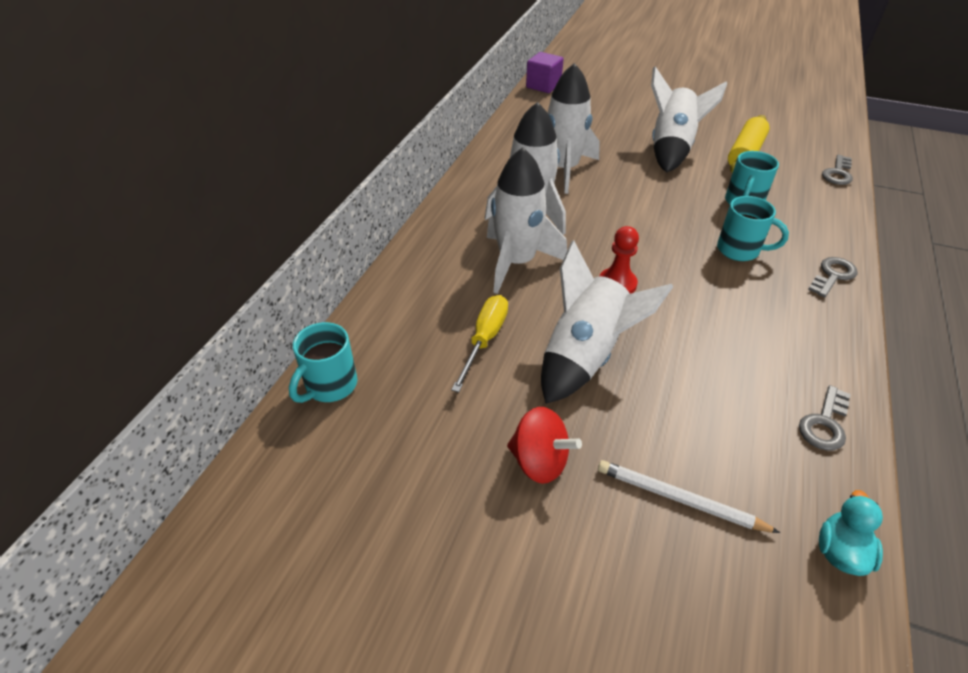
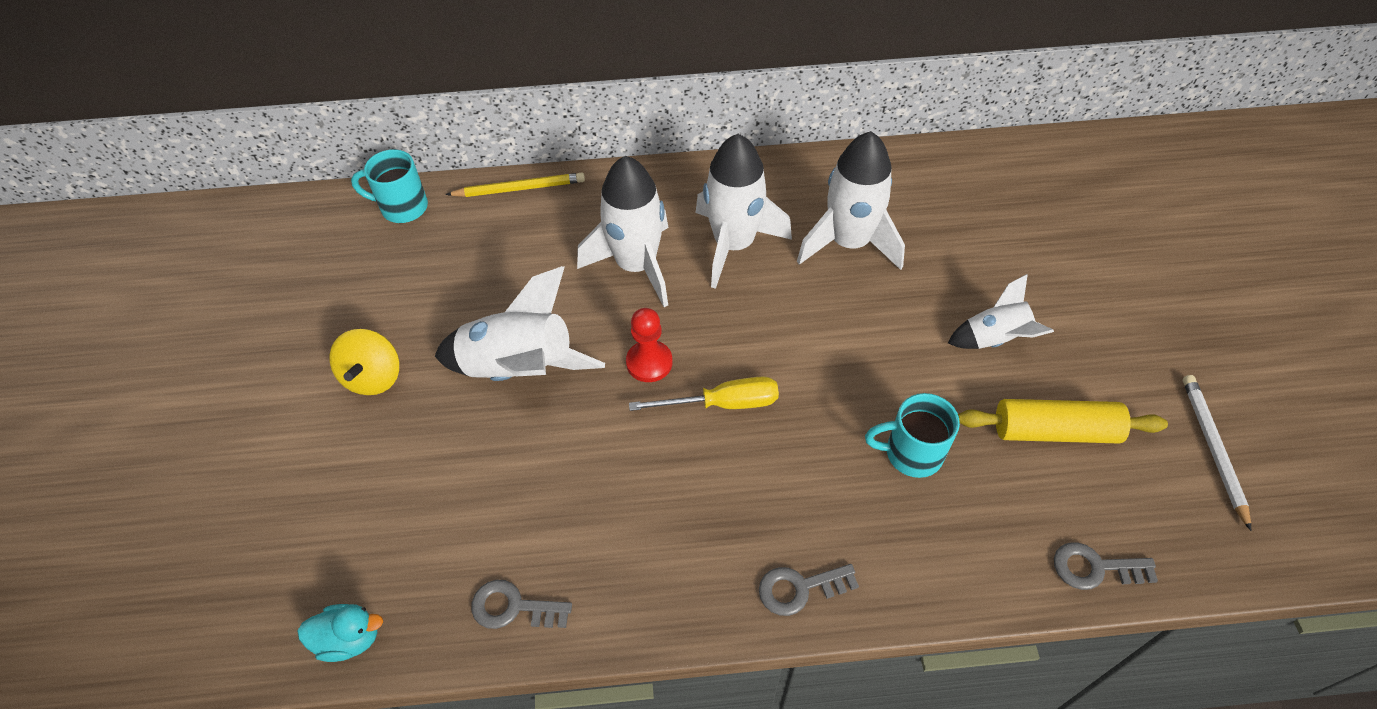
camera: 65 degrees right, 10 degrees up
yellow screwdriver [451,295,508,393] -> yellow screwdriver moved to [629,376,779,411]
red spinning top [507,407,582,484] -> yellow spinning top [330,329,399,395]
purple cube [526,52,564,93] -> none
white pencil [598,460,780,533] -> white pencil moved to [1183,375,1251,531]
white rocket [651,66,727,173] -> white rocket [948,274,1054,349], size x0.59
turquoise mug [717,196,789,261] -> none
grey key [808,257,858,297] -> grey key turned 150 degrees clockwise [759,564,859,616]
none -> yellow pencil [446,173,585,197]

